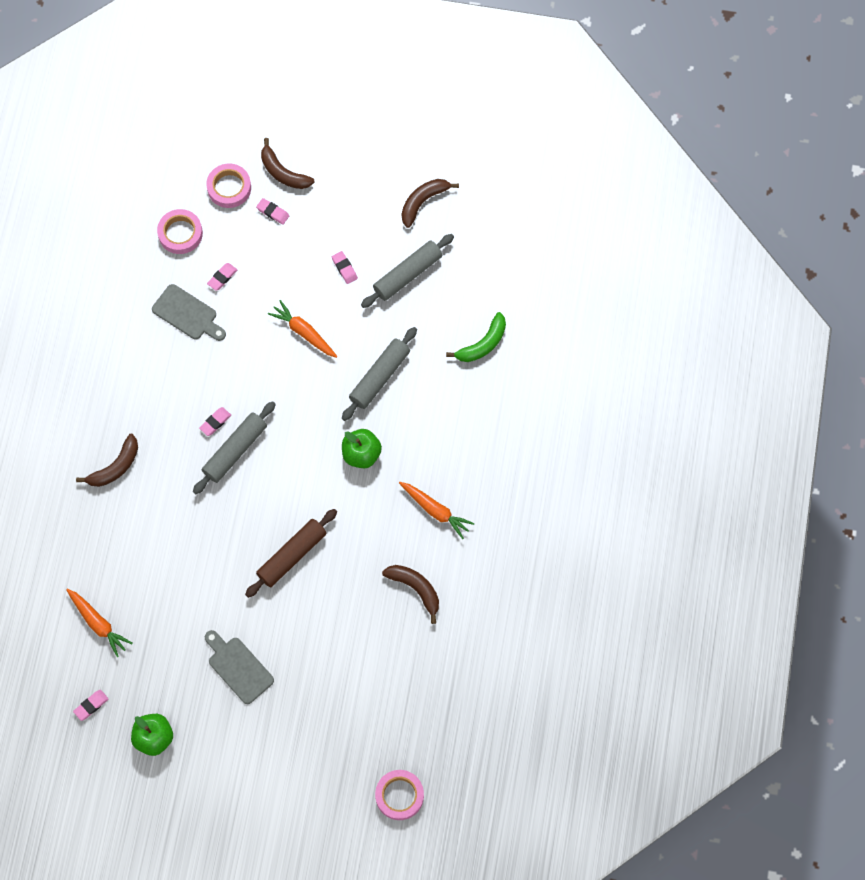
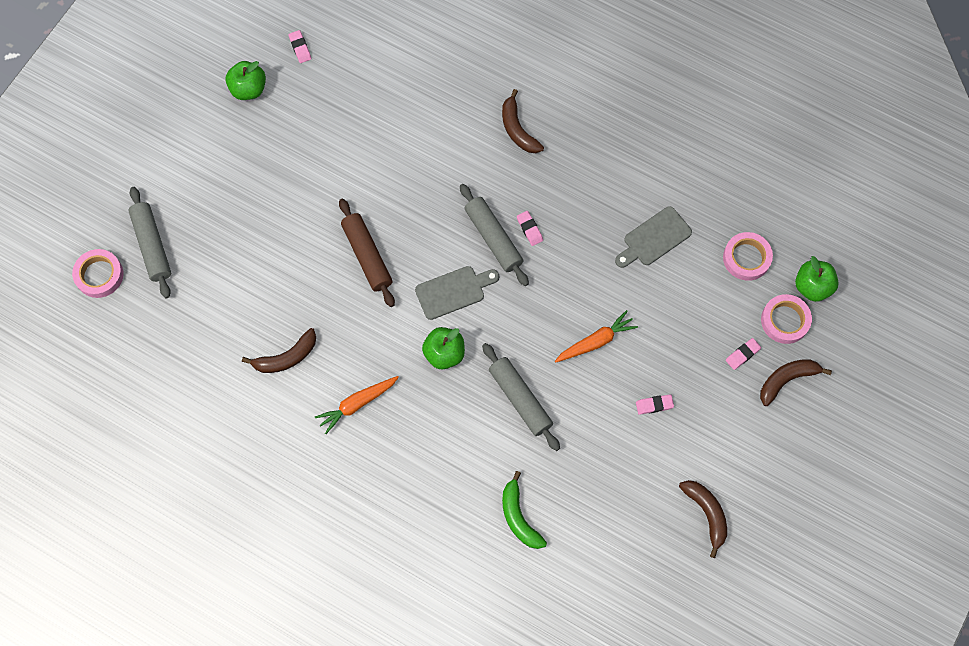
camera: 110 degrees right, 0 degrees up
orange carrot [66,589,133,657] -> none
grey cutting board [205,630,274,704] -> grey cutting board moved to [415,266,499,320]
pink eraser [207,263,237,291] -> none
grey rolling pin [361,234,454,308] -> grey rolling pin moved to [129,187,171,298]
none -> green apple [795,256,839,302]

